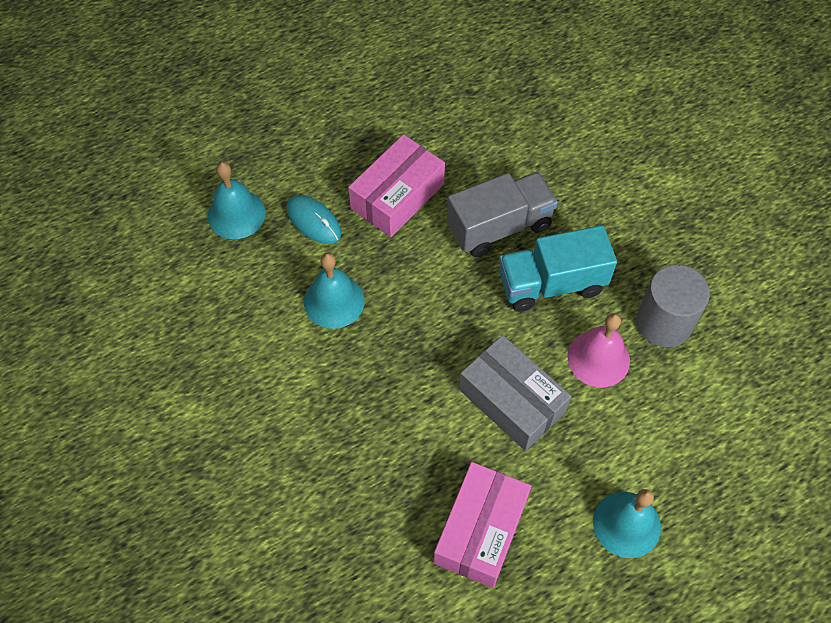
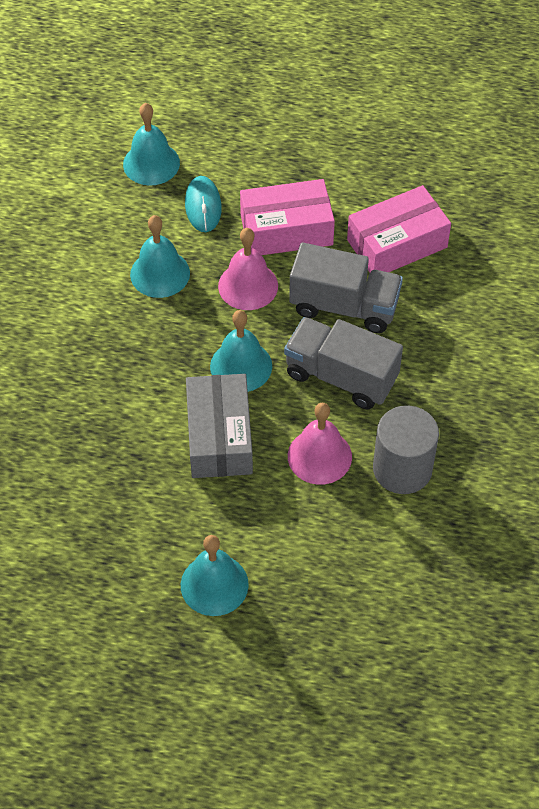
camera: 40 degrees right, 5 degrees down
pink box [434,462,531,588] -> pink box moved to [347,185,451,272]
turquoise truck [499,225,617,312] -> grey truck [284,317,403,409]
none -> turquoise bell [210,310,272,392]
none -> pink bell [218,228,278,310]

